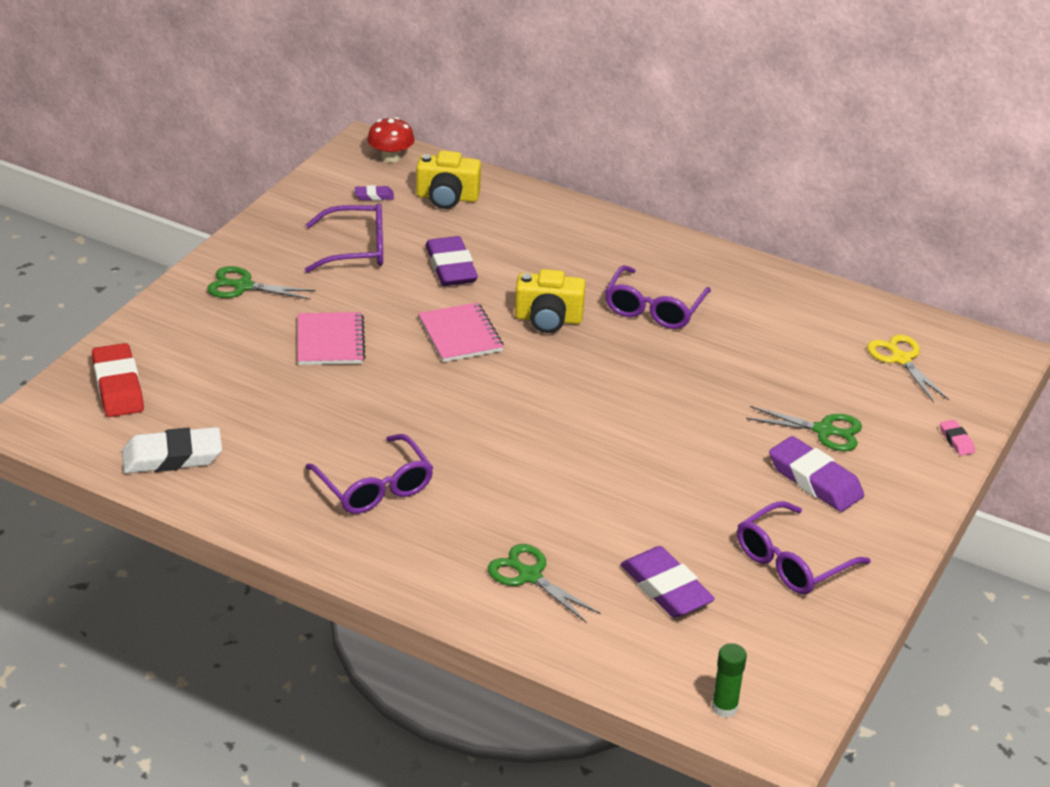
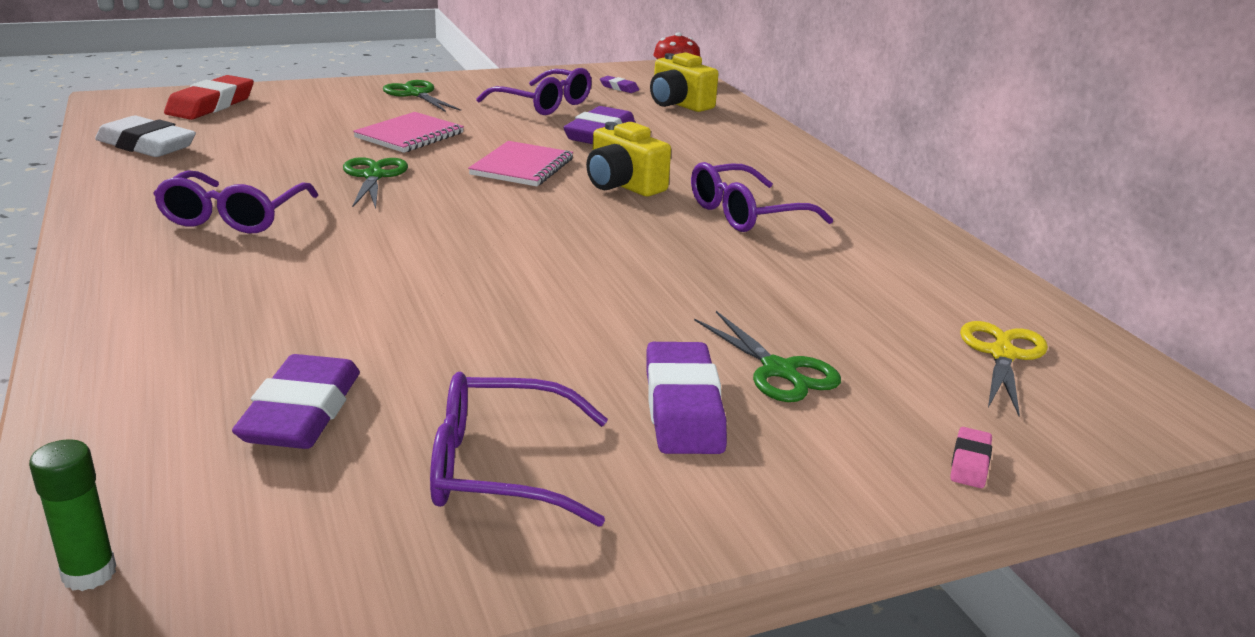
camera: 40 degrees right, 10 degrees down
green scissors [488,544,601,623] -> green scissors moved to [343,157,408,209]

